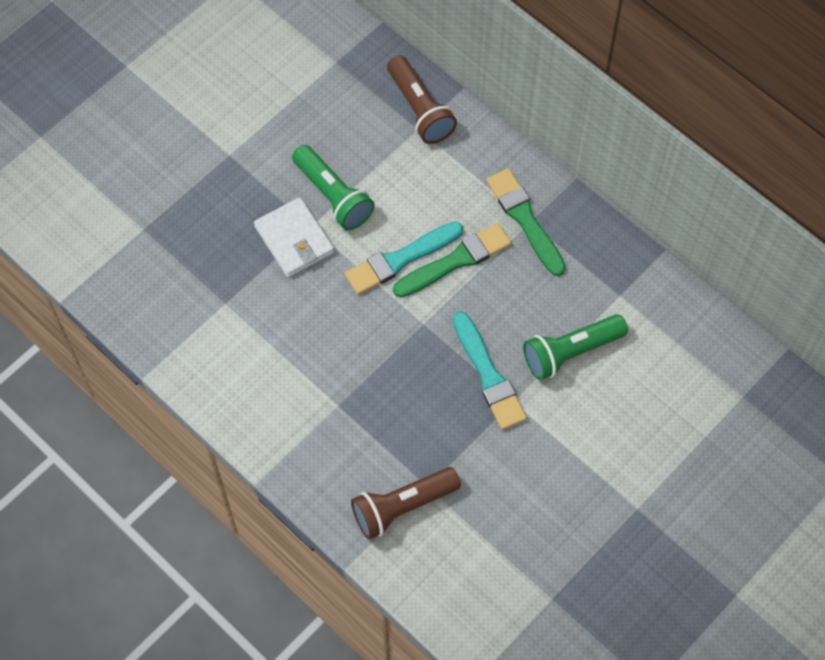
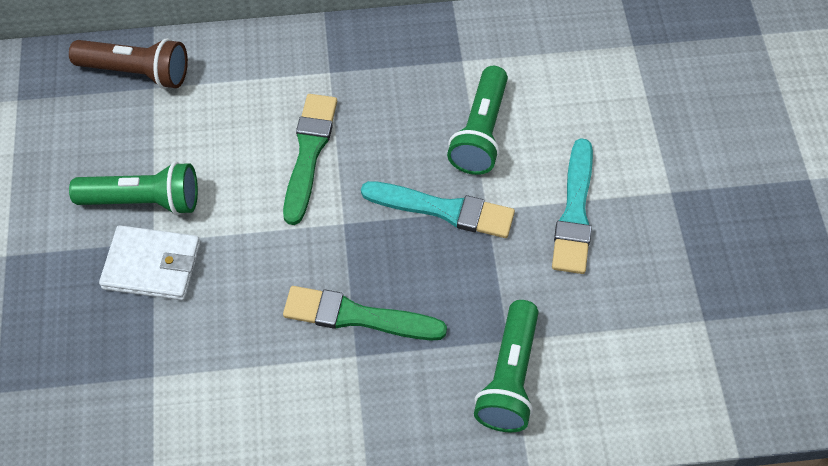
camera: 50 degrees left, 5 degrees down
turquoise brush [345,221,463,295] -> turquoise brush moved to [552,138,593,274]
brown flashlight [351,467,461,539] -> green flashlight [474,300,539,432]
green brush [486,168,566,276] -> green brush moved to [283,286,447,340]

